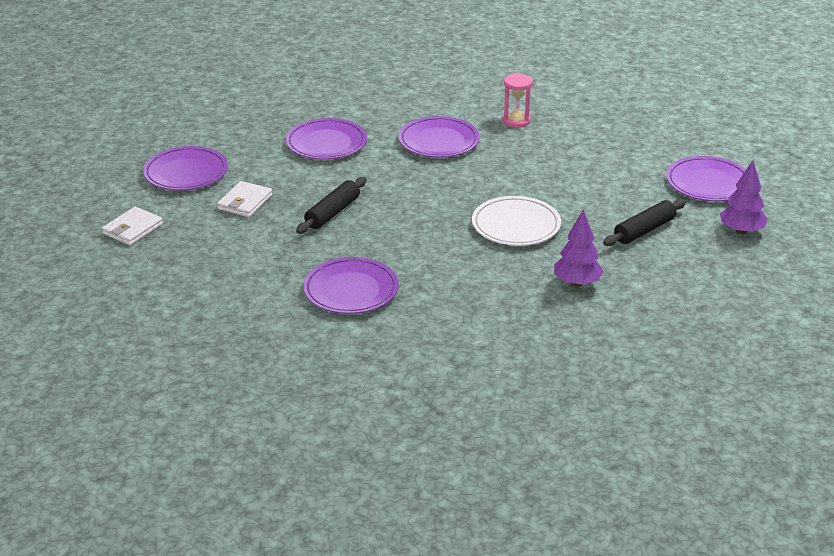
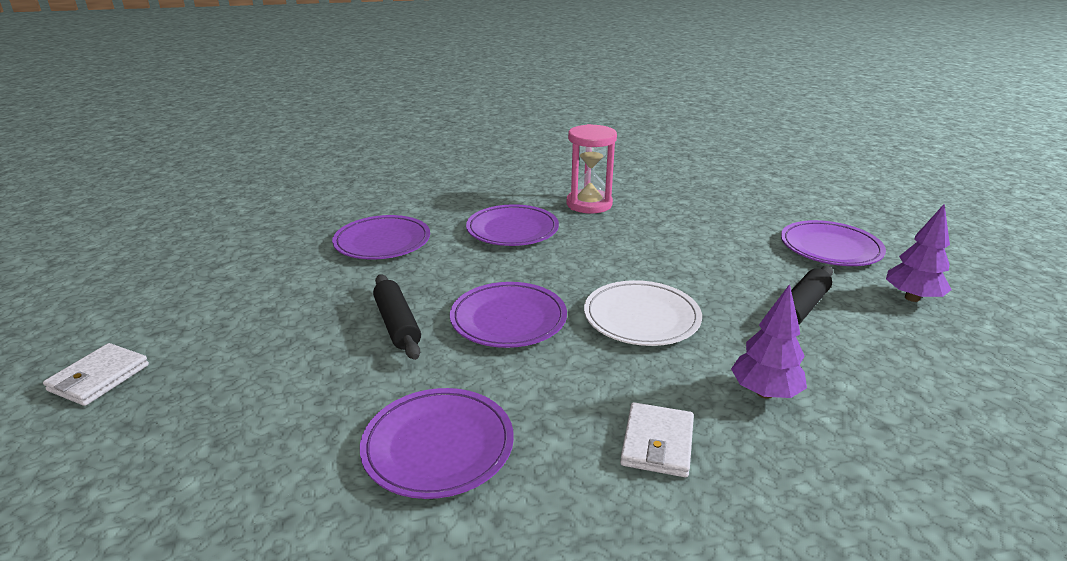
camera: 10 degrees left, 5 degrees down
purple plate [143,146,228,191] -> purple plate moved to [450,282,567,348]
white wallet [217,181,272,217] -> white wallet moved to [620,402,694,477]
black rolling pin [296,177,367,234] -> black rolling pin turned 45 degrees counterclockwise [373,274,421,360]
pink hourglass [502,73,533,128] -> pink hourglass [566,124,617,214], size x1.50

